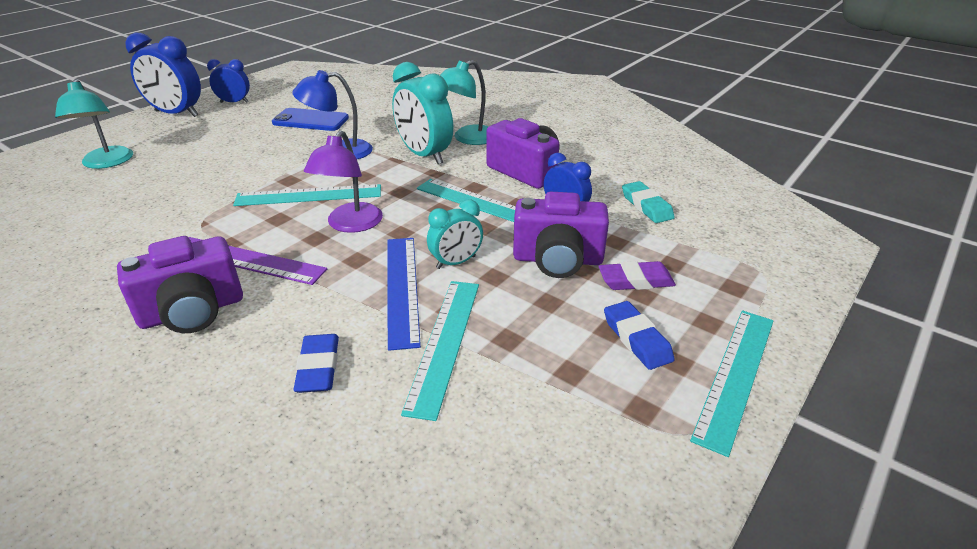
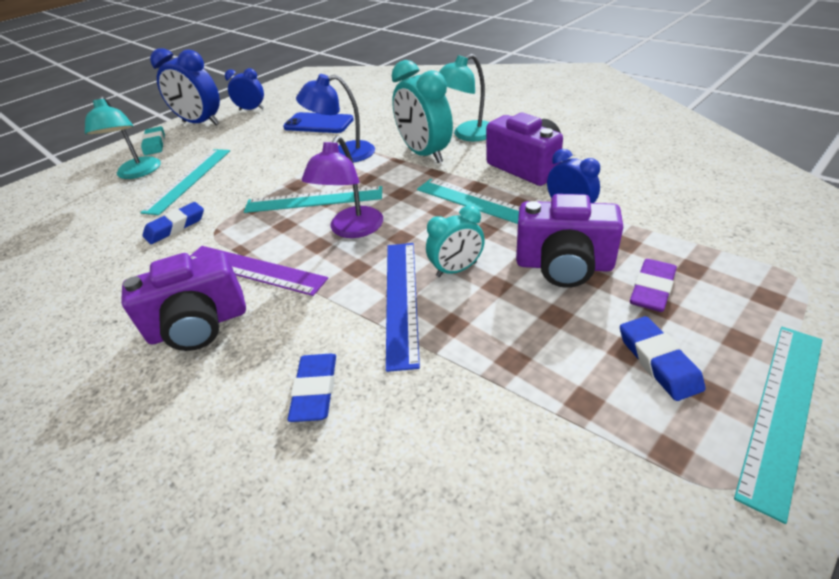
camera: 10 degrees right, 5 degrees up
turquoise ruler [401,281,479,421] -> turquoise ruler moved to [140,149,230,215]
purple eraser [598,261,676,290] -> purple eraser turned 60 degrees counterclockwise [630,259,677,312]
turquoise eraser [622,181,675,223] -> turquoise eraser moved to [141,126,165,155]
none -> blue eraser [143,202,204,244]

